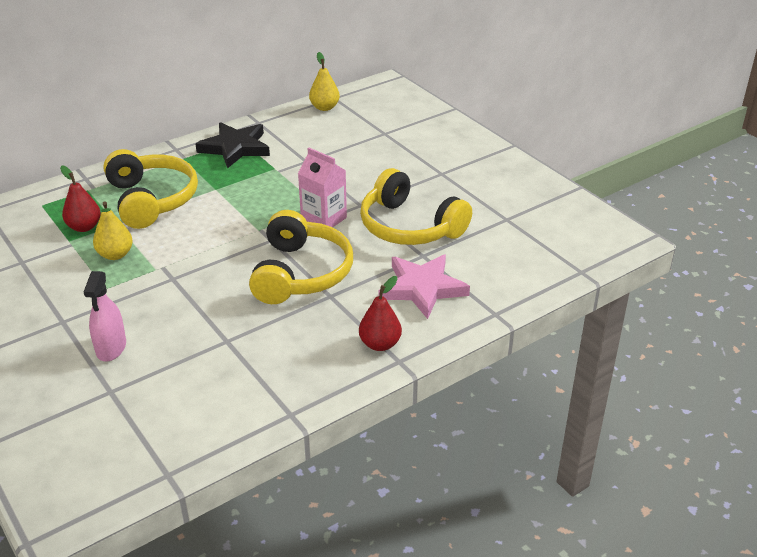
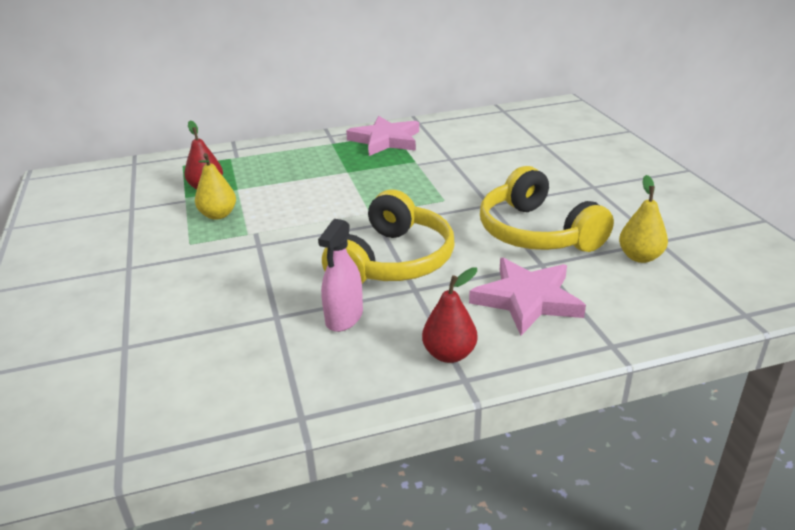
camera: 20 degrees right, 5 degrees down
pink spray bottle [84,271,126,362] -> pink spray bottle moved to [318,219,363,332]
yellow headphones [103,149,198,229] -> none
black star [196,122,270,169] -> pink star [346,116,419,156]
pink carton [298,148,347,227] -> none
yellow pear [309,52,340,111] -> yellow pear moved to [619,175,668,263]

